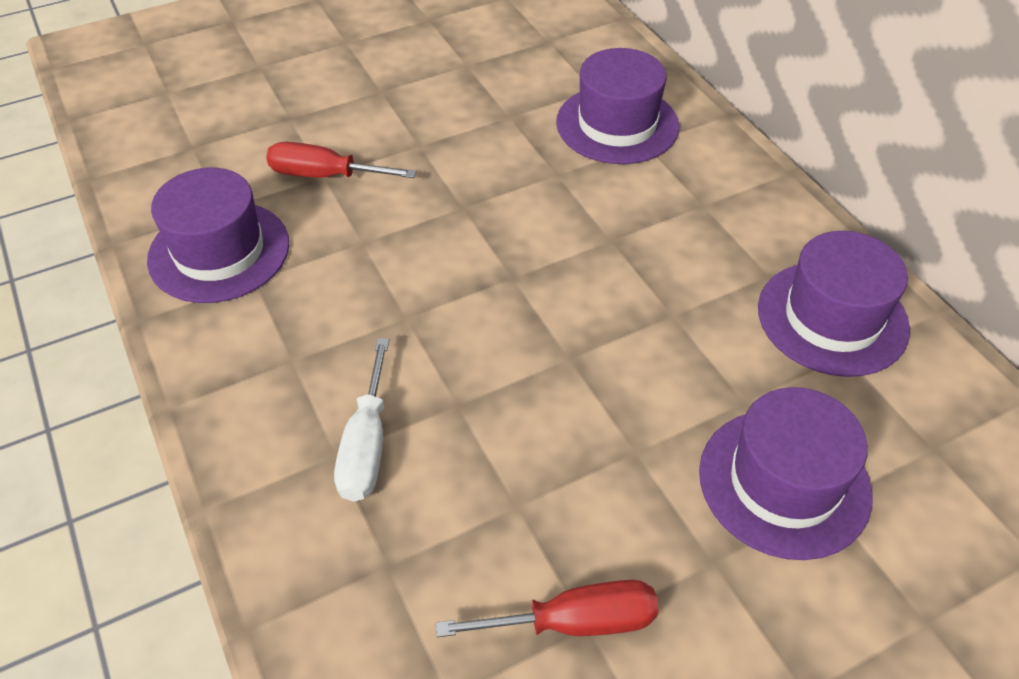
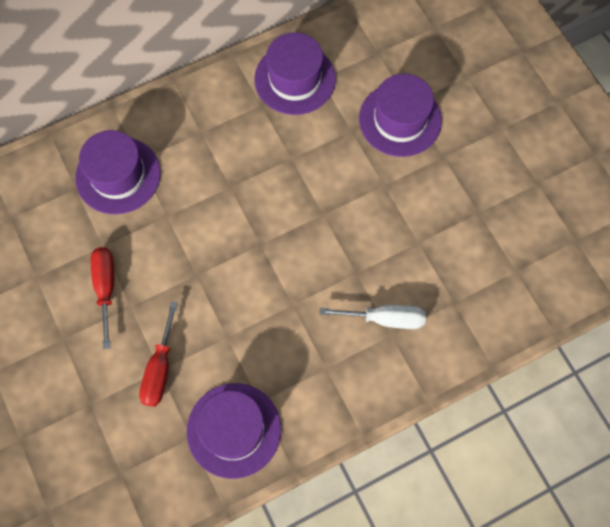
camera: 90 degrees left, 20 degrees up
red screwdriver [436,580,659,637] -> red screwdriver moved to [91,247,114,349]

